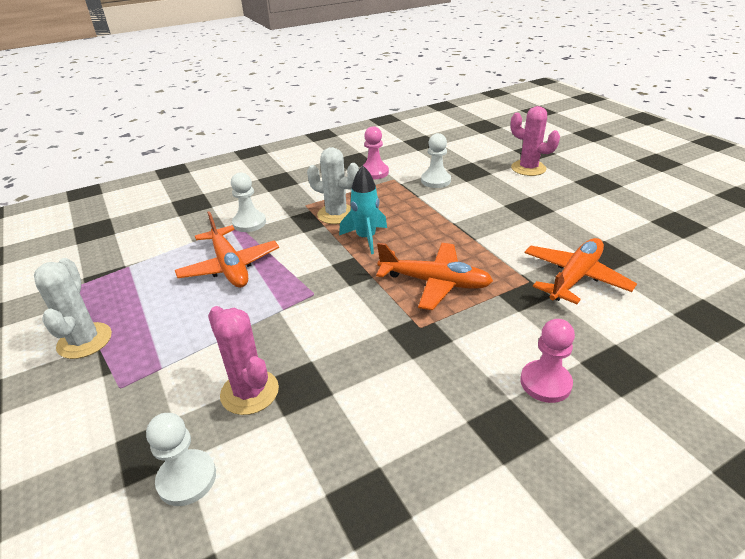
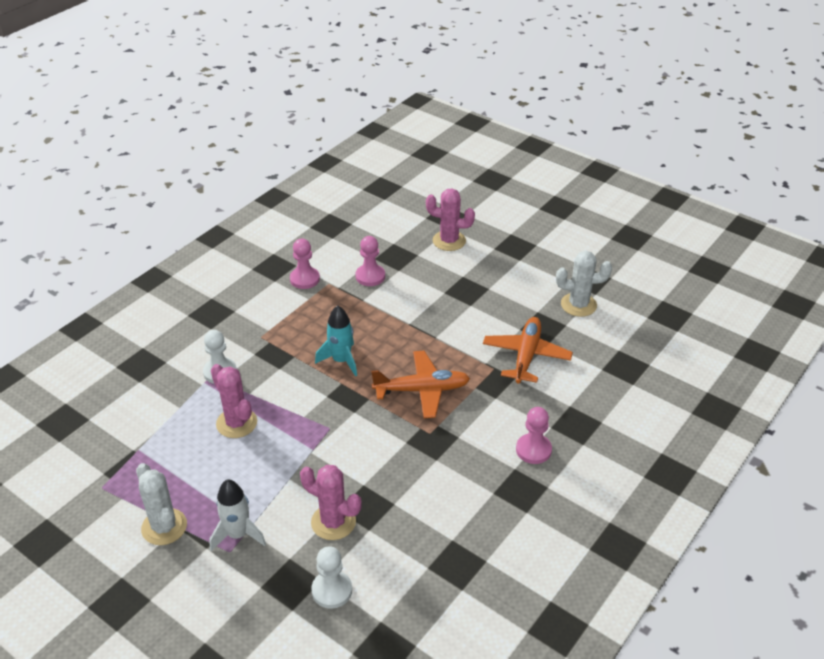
camera: 25 degrees left, 5 degrees up
orange plane [175,211,279,288] -> pink cactus [211,364,257,438]
white cactus [307,147,359,224] -> white cactus moved to [556,251,612,317]
white pawn [421,133,451,188] -> pink pawn [355,236,385,286]
none -> white rocket [209,479,266,551]

